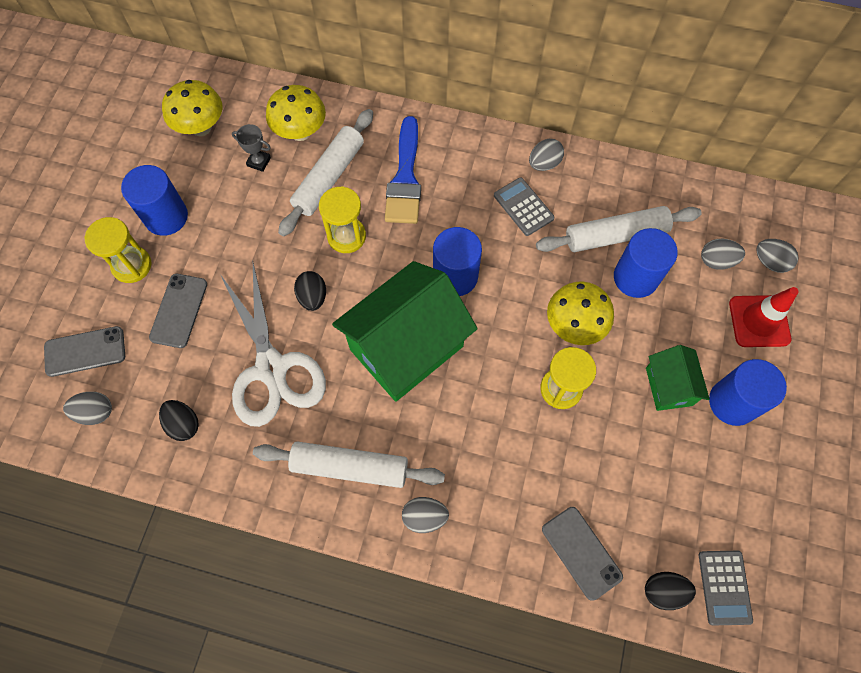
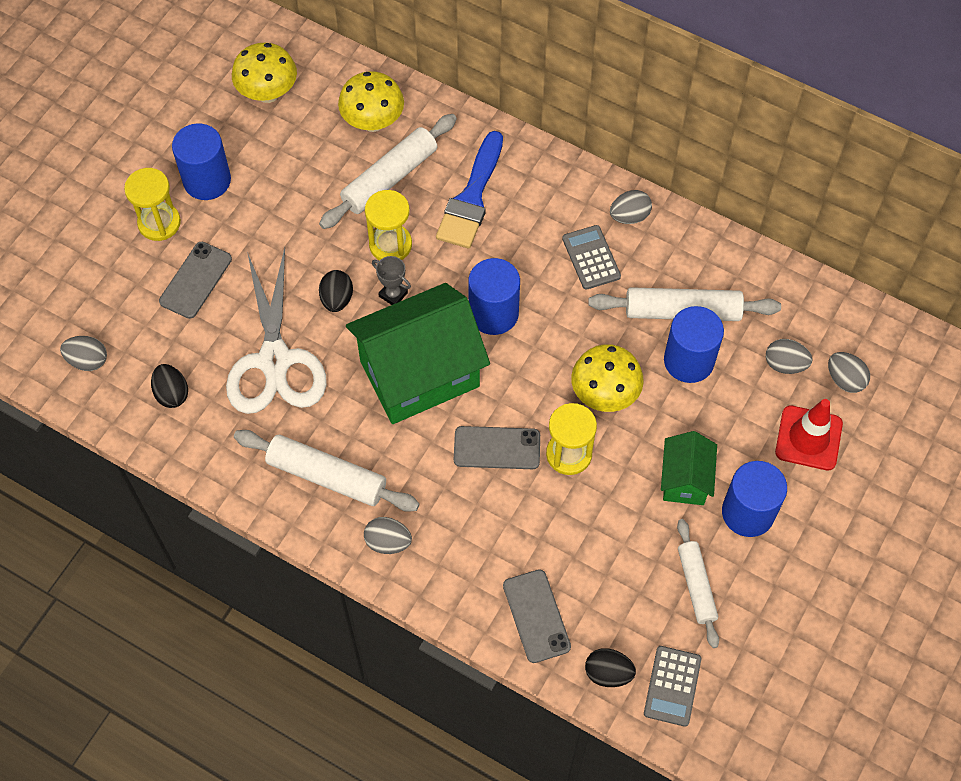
camera: 15 degrees right, 5 degrees down
grey phone [44,326,125,377] -> grey phone moved to [454,426,540,469]
grey trophy [232,124,271,172] -> grey trophy moved to [372,256,411,305]
none -> white rolling pin [677,519,719,648]

